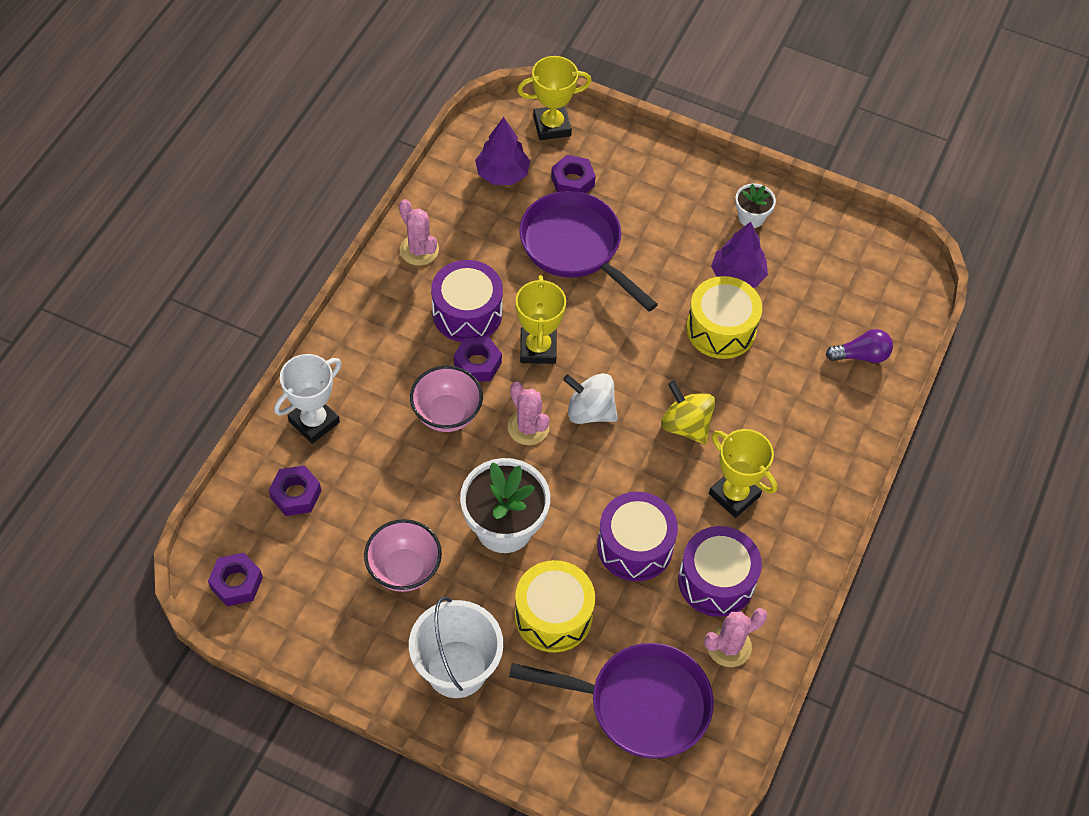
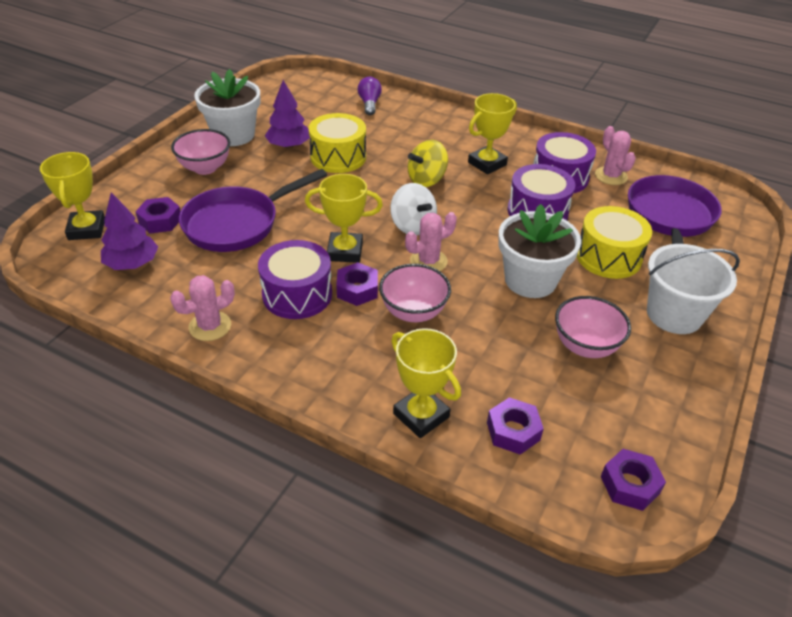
camera: 85 degrees left, 15 degrees down
white trophy [274,354,341,444] -> yellow trophy [391,328,461,438]
white spinning top [563,373,618,424] -> white spinning top turned 60 degrees counterclockwise [390,183,437,235]
white flower pot [735,183,776,228] -> white flower pot [194,69,260,146], size x1.94
none -> pink bowl [171,129,230,175]

